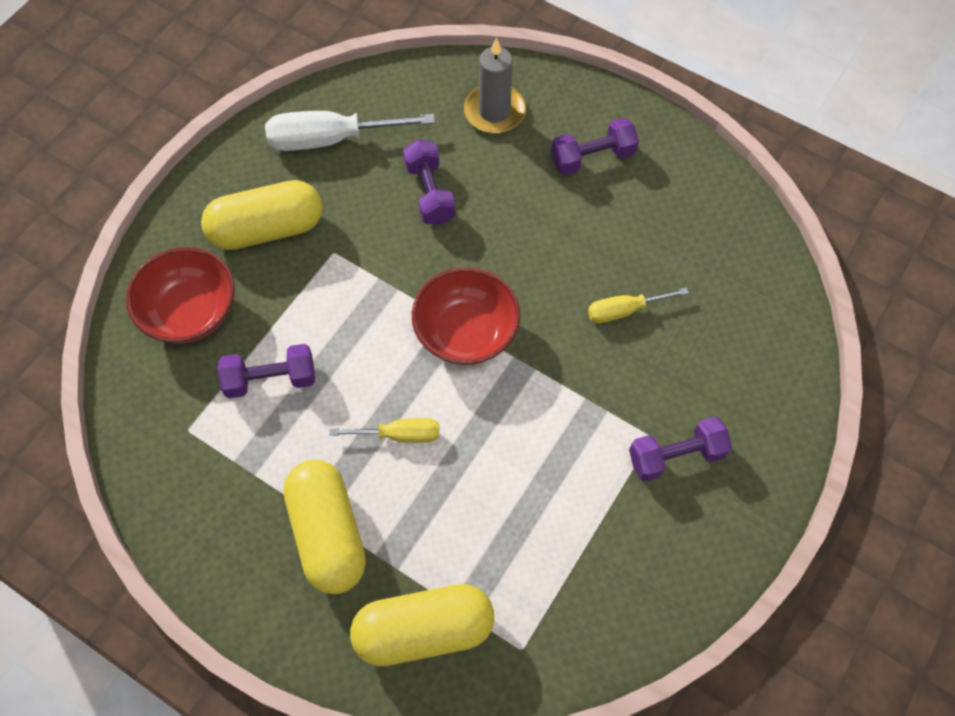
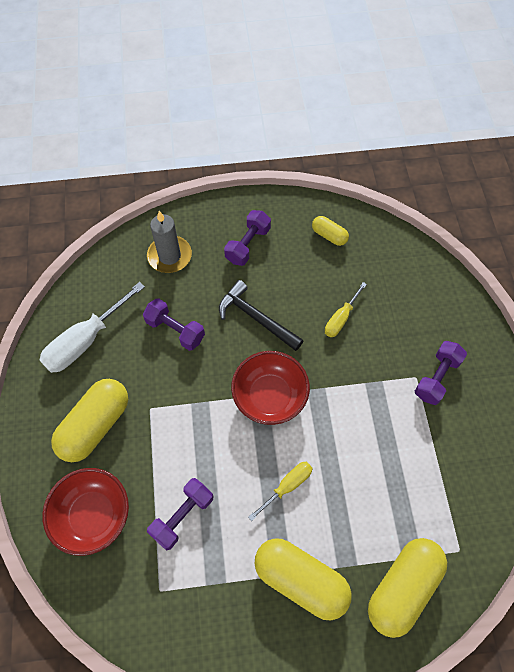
camera: 40 degrees left, 0 degrees up
none -> black hammer [219,280,304,351]
none -> yellow capsule [312,216,349,246]

